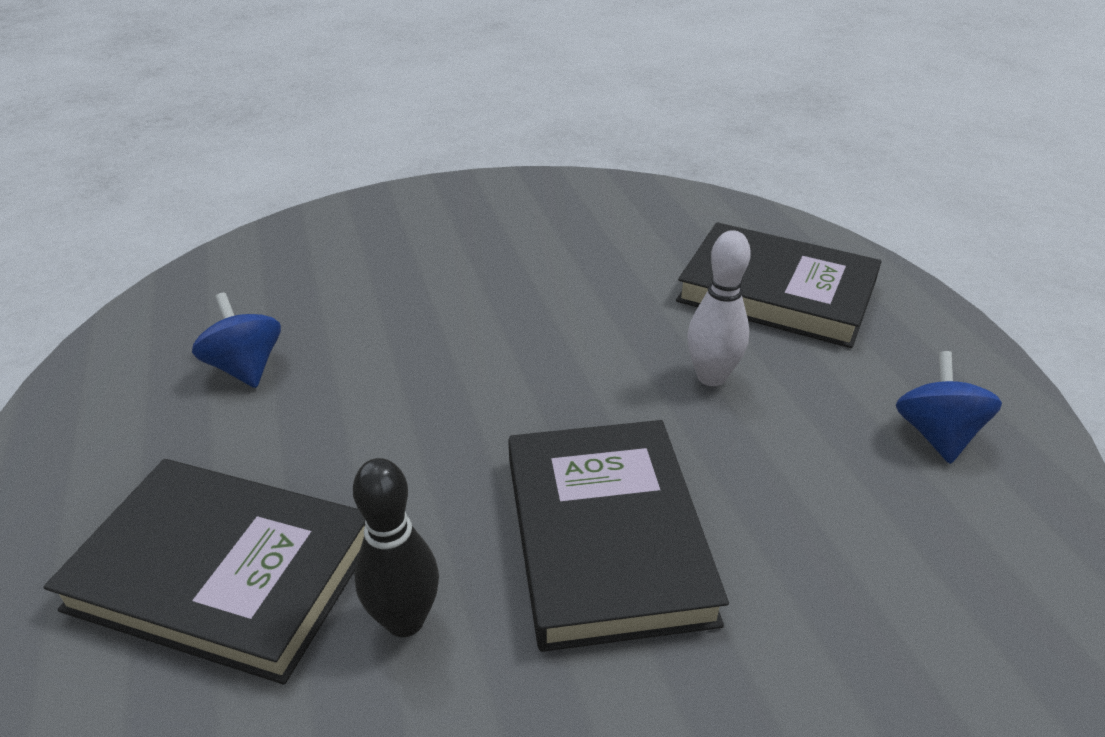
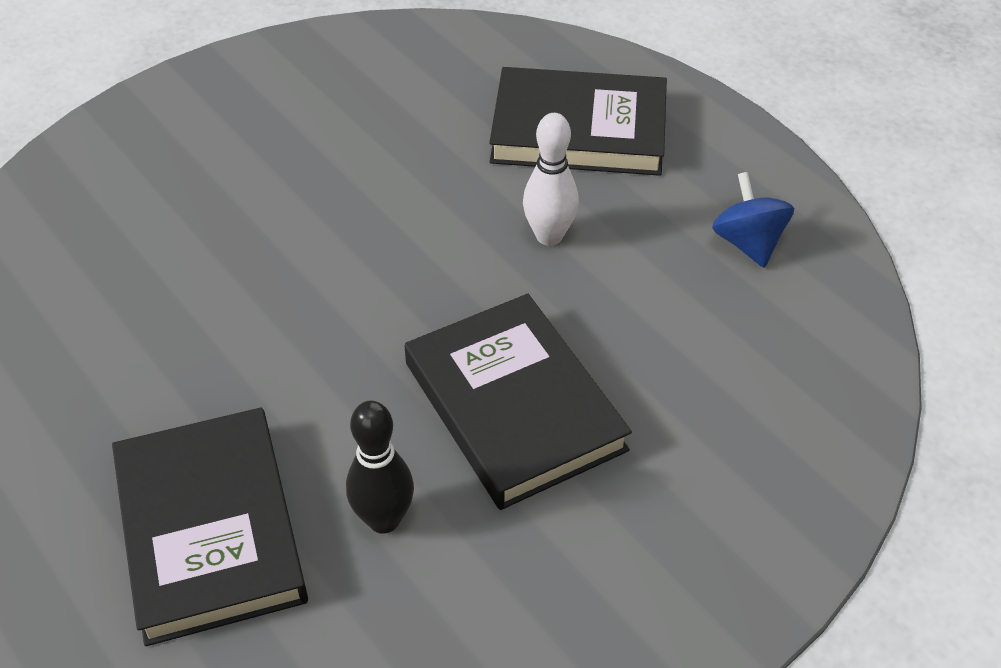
camera: 20 degrees left, 10 degrees up
black book [44,459,365,685] -> black book turned 75 degrees clockwise [112,408,308,646]
blue spinning top [192,293,281,388] -> none

